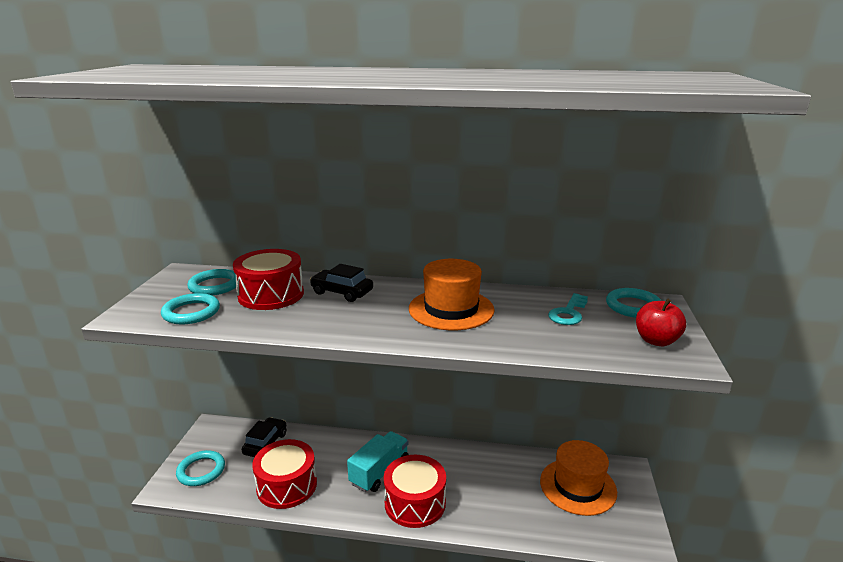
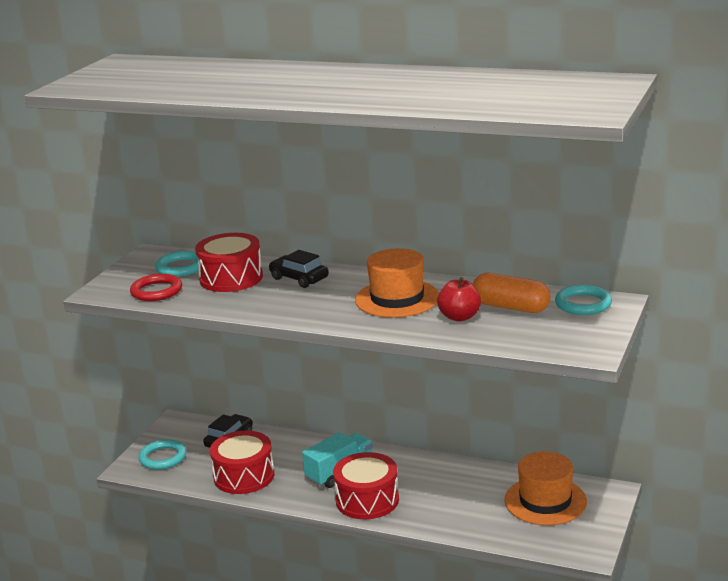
camera: 15 degrees right, 0 degrees up
turquoise ring [161,293,220,324] -> red ring [130,274,182,301]
turquoise key [548,293,588,325] -> orange capsule [473,273,551,313]
red apple [636,299,686,346] -> red apple moved to [437,277,481,322]

